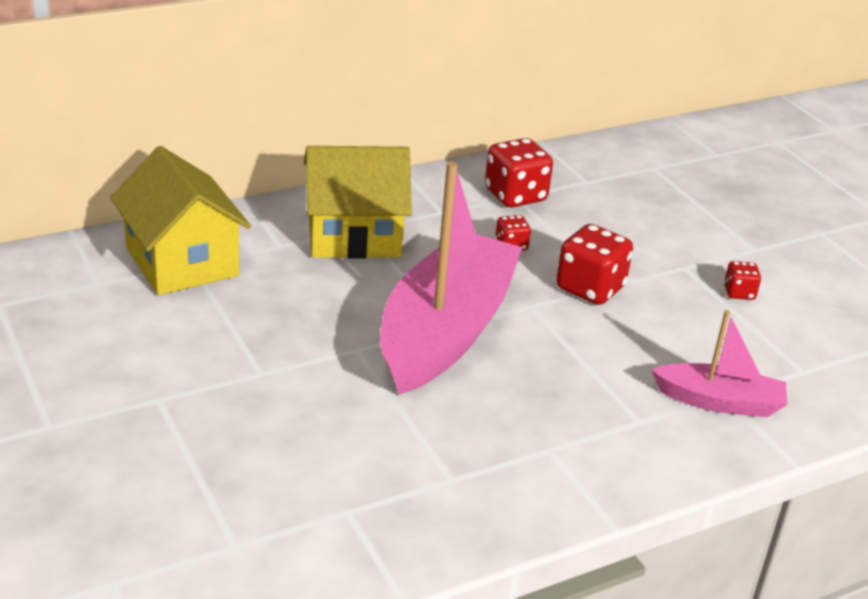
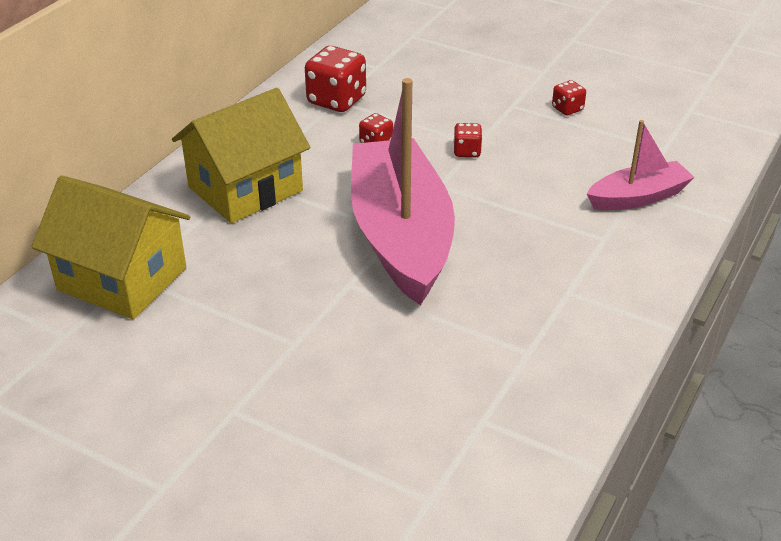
camera: 30 degrees left, 5 degrees up
red dice [556,224,633,305] -> red dice [453,123,482,157], size x0.52

